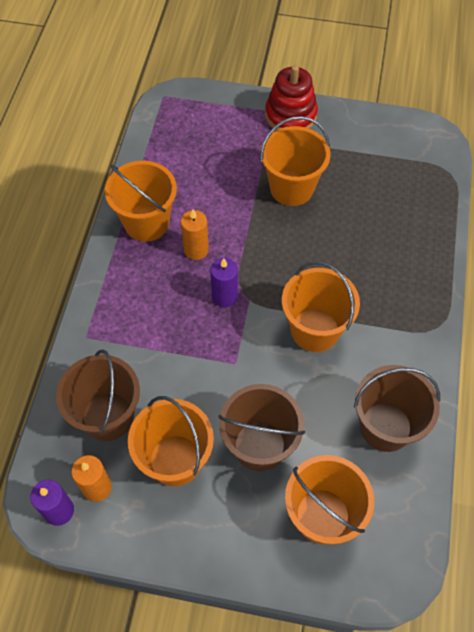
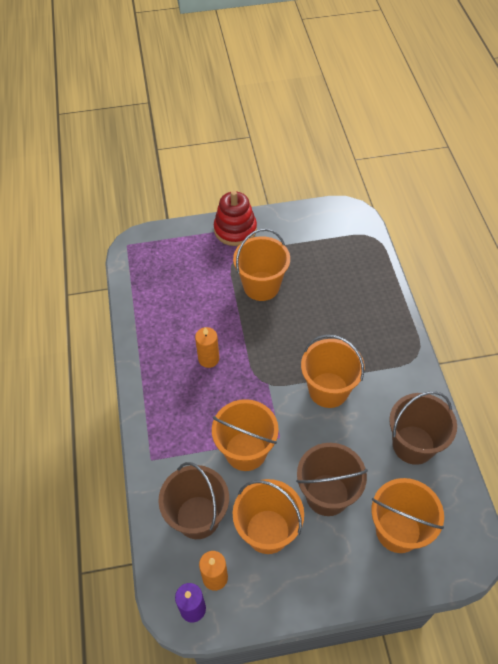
camera: 20 degrees left, 5 degrees down
orange bucket [105,161,177,242] -> orange bucket moved to [212,399,279,471]
purple candle [210,258,238,307] -> none

